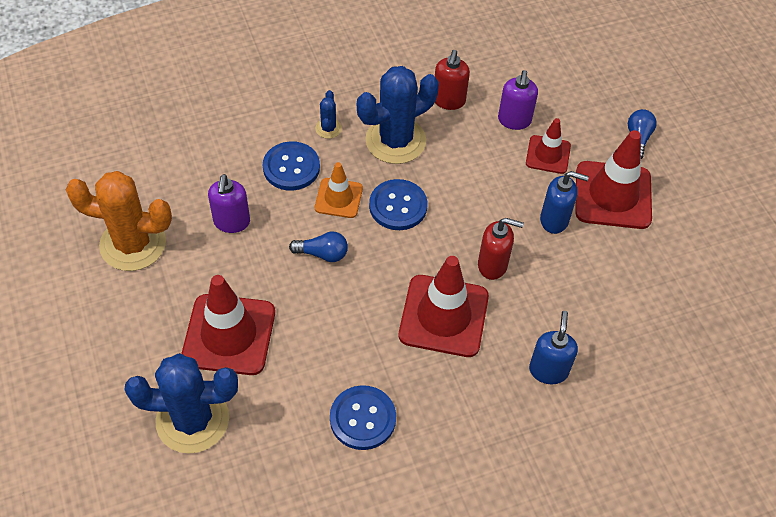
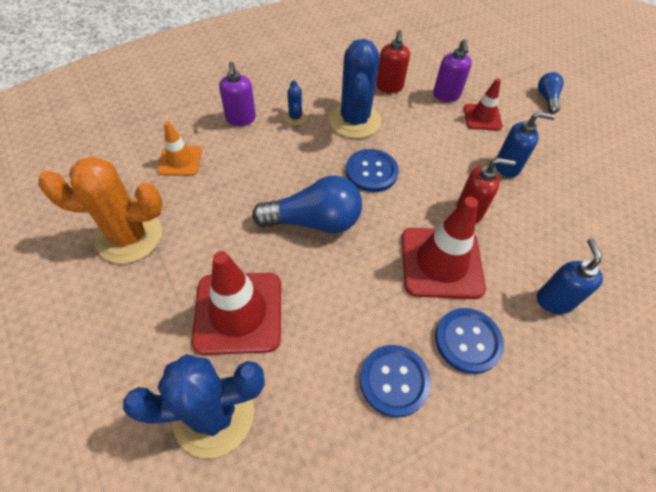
camera: 10 degrees left, 0 degrees up
purple soap dispenser [208,174,250,233] -> purple soap dispenser moved to [219,62,256,126]
blue button [263,141,320,191] -> blue button moved to [435,308,504,374]
blue light bulb [289,232,348,262] -> blue light bulb [252,175,362,233], size x1.91
orange traffic cone [315,162,363,218] -> orange traffic cone moved to [157,121,202,176]
blue cactus [357,66,439,164] -> blue cactus turned 45 degrees counterclockwise [329,39,381,138]
red traffic cone [575,130,652,229] -> none

